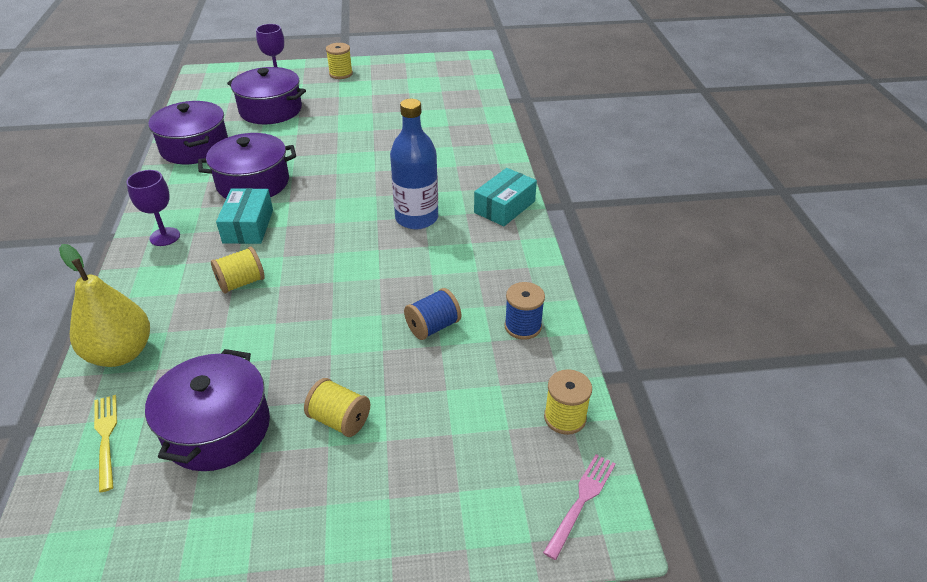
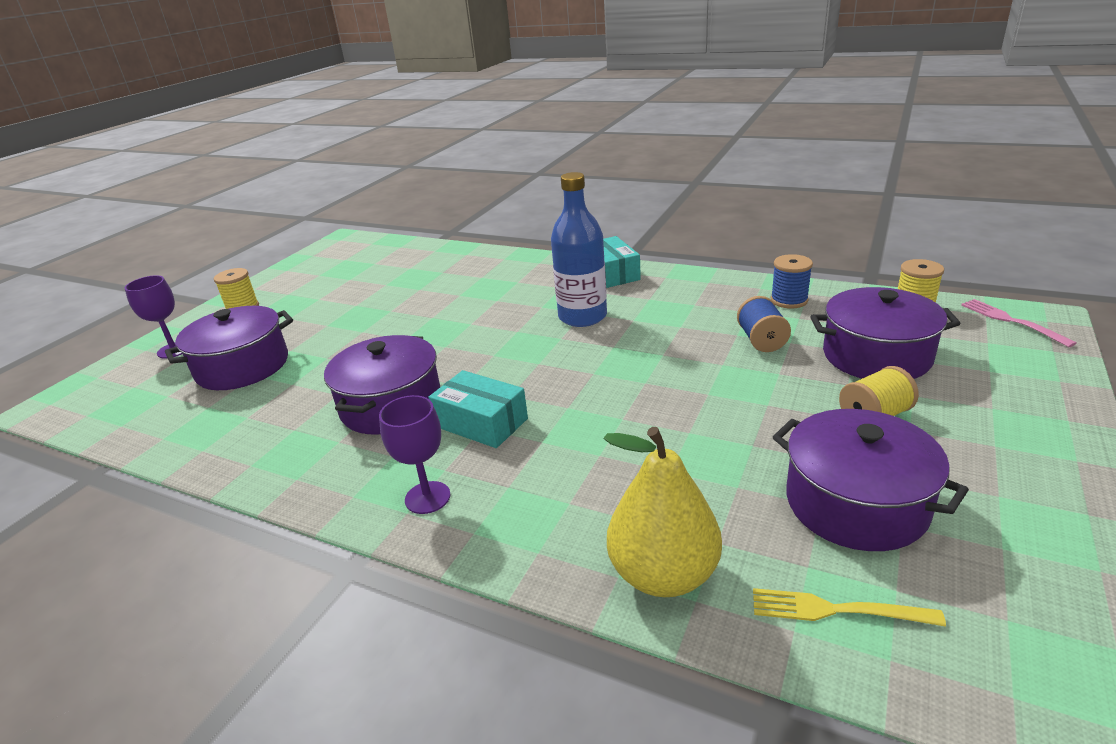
camera: 55 degrees left, 10 degrees down
purple pot [148,101,228,164] -> purple pot moved to [810,287,961,379]
yellow spool [211,247,265,294] -> none

